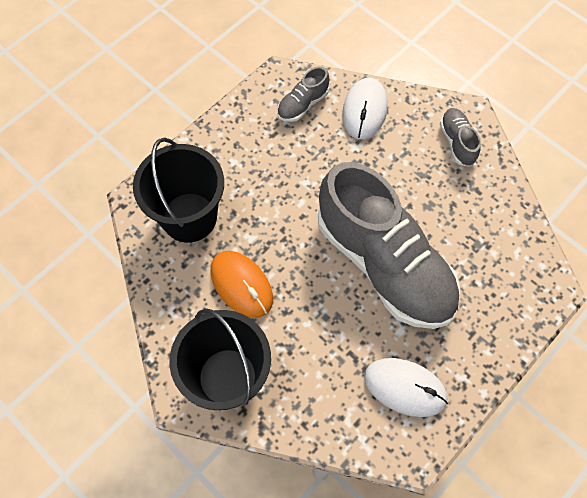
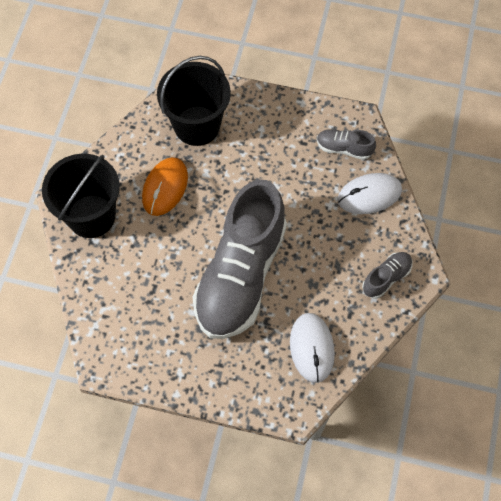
camera: 60 degrees right, 0 degrees up
white mouse [364,358,448,417] -> white mouse moved to [290,313,335,383]

